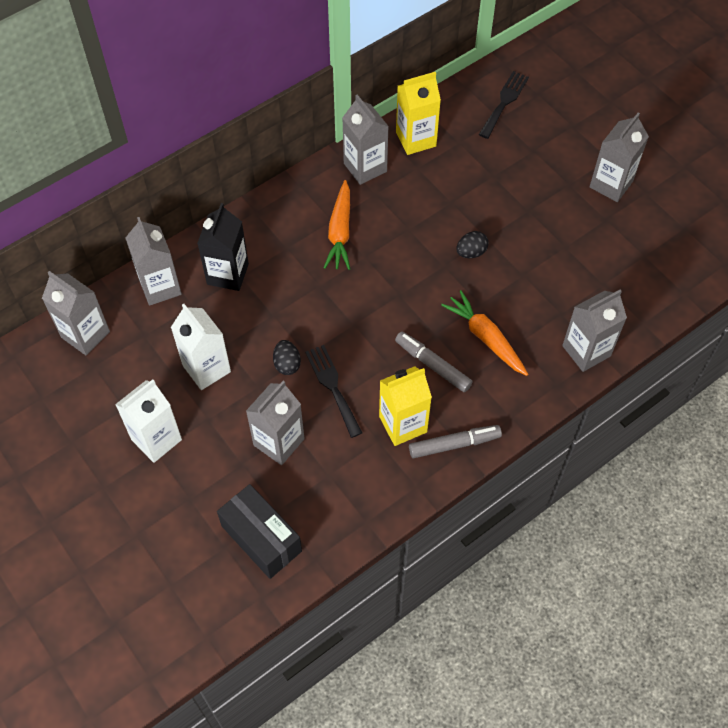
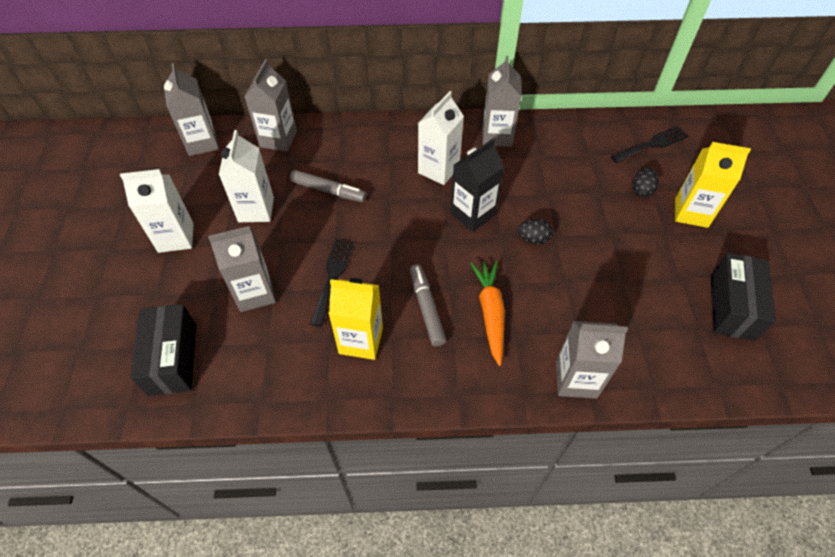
camera: 35 degrees right, 5 degrees down
black carton [197,203,249,291] -> black carton moved to [450,139,504,232]
black egg [273,340,301,375] -> black egg moved to [632,168,659,197]
orange carrot [324,180,350,270] -> white carton [418,91,464,185]
yellow carton [396,72,441,155] -> yellow carton moved to [675,142,751,228]
grey marker [409,425,502,458] -> grey marker moved to [290,170,367,202]
grey carton [590,113,649,202] -> none
none -> black box [711,253,776,341]

